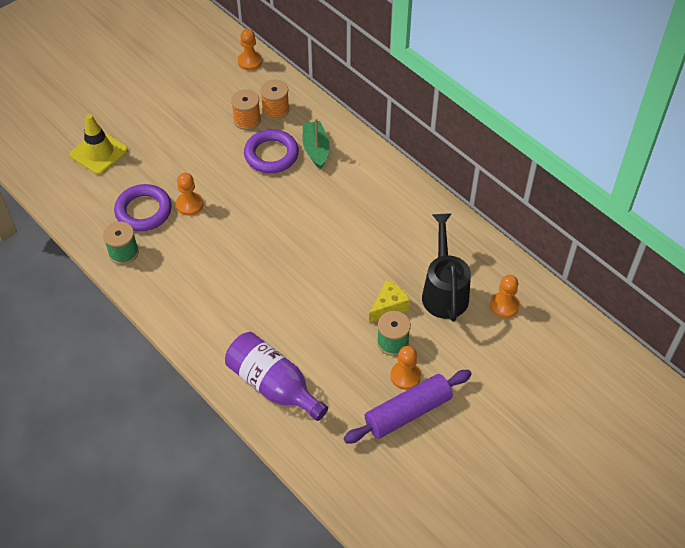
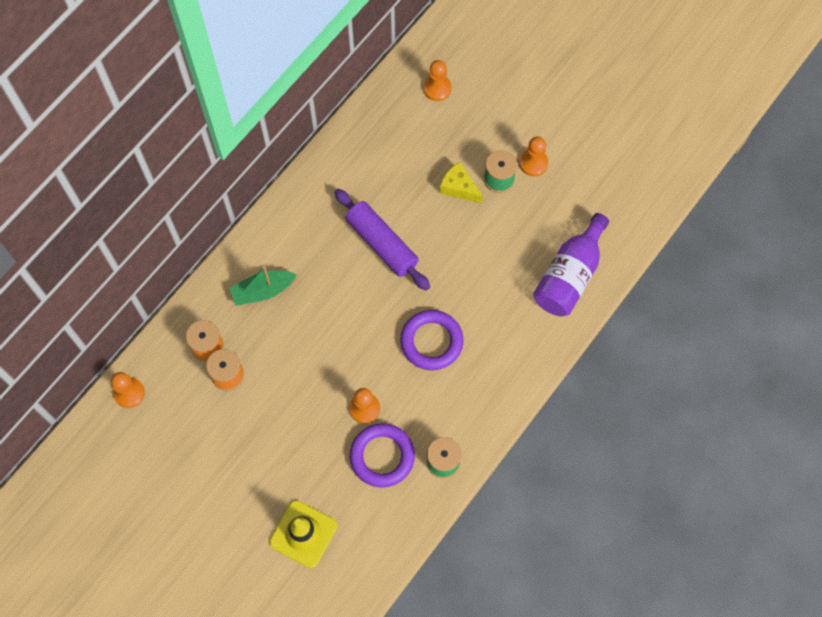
camera: 100 degrees left, 15 degrees up
purple ring [244,129,299,173] -> purple ring moved to [400,310,463,370]
purple rolling pin [344,370,472,444] -> purple rolling pin moved to [334,189,430,291]
black watering can [422,214,471,321] -> none

